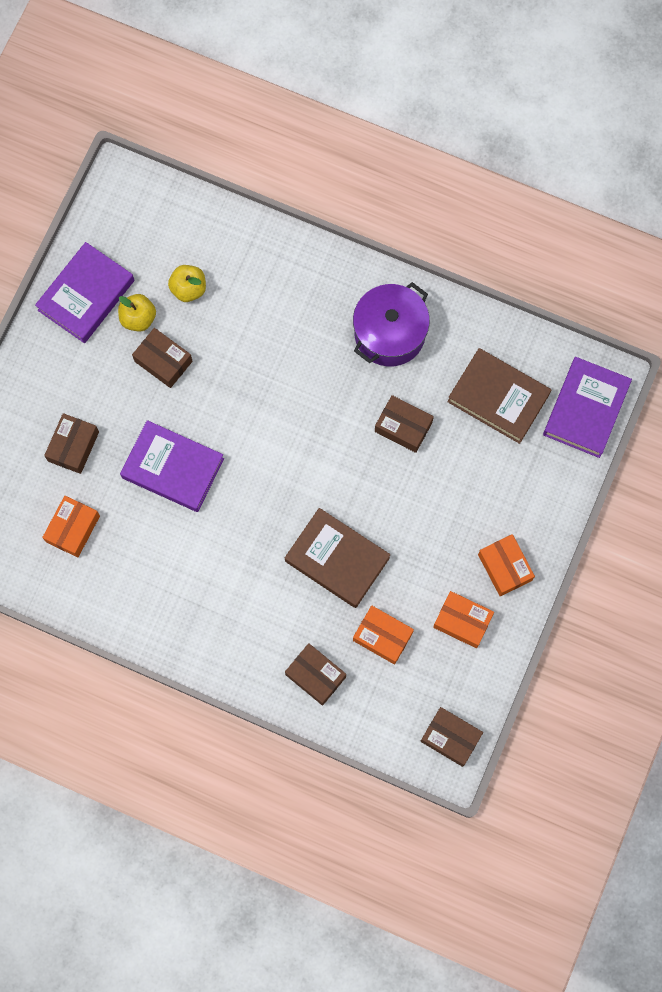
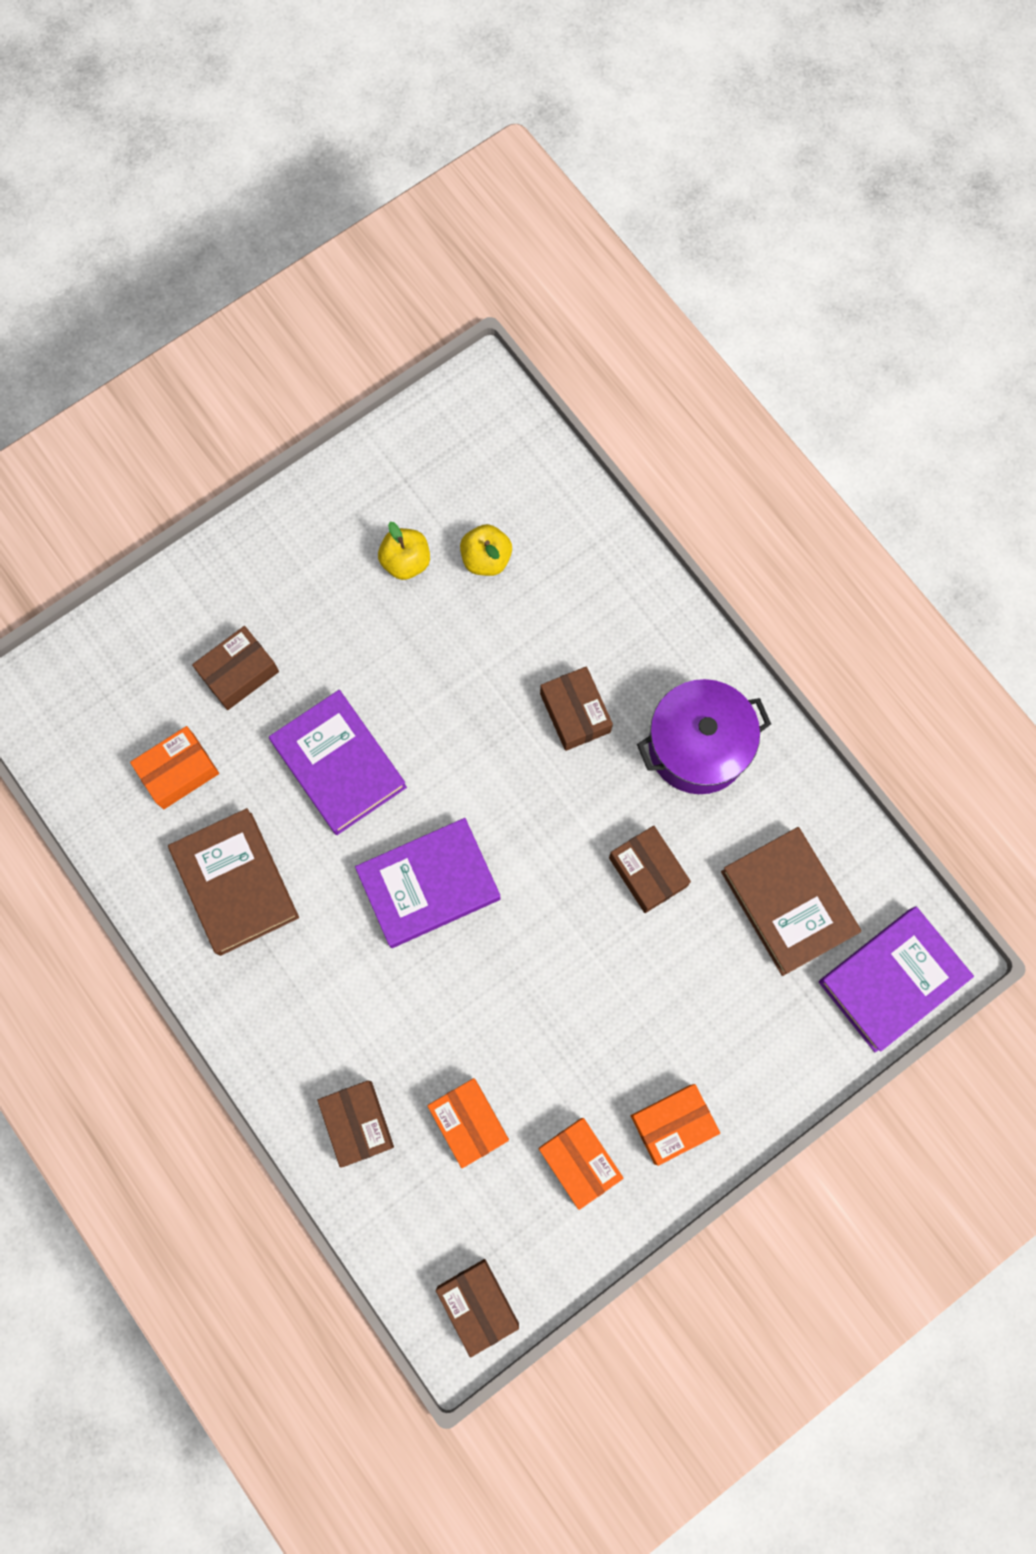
camera: 30 degrees right, 0 degrees up
purple book [35,242,134,343] -> purple book moved to [355,818,501,948]
brown box [132,328,192,388] -> brown box moved to [540,666,613,751]
brown book [285,508,390,608] -> brown book moved to [168,808,299,956]
orange box [478,534,535,596] -> orange box turned 60 degrees clockwise [631,1084,720,1166]

